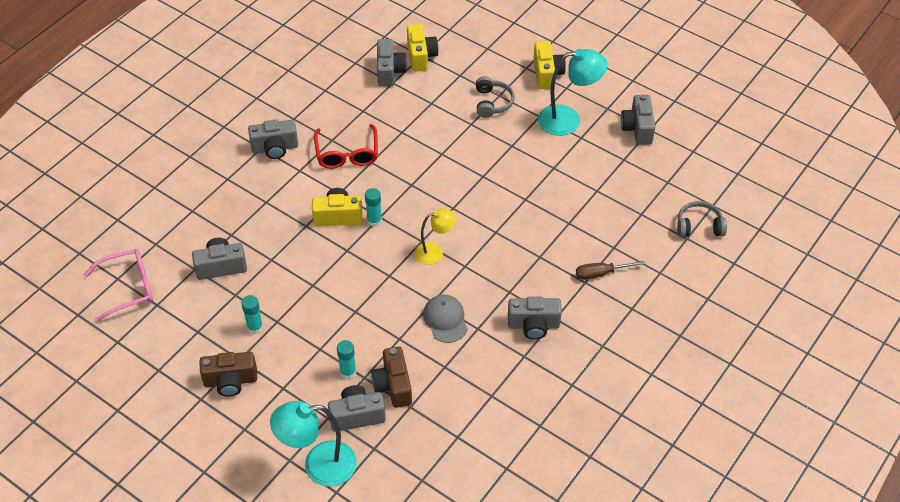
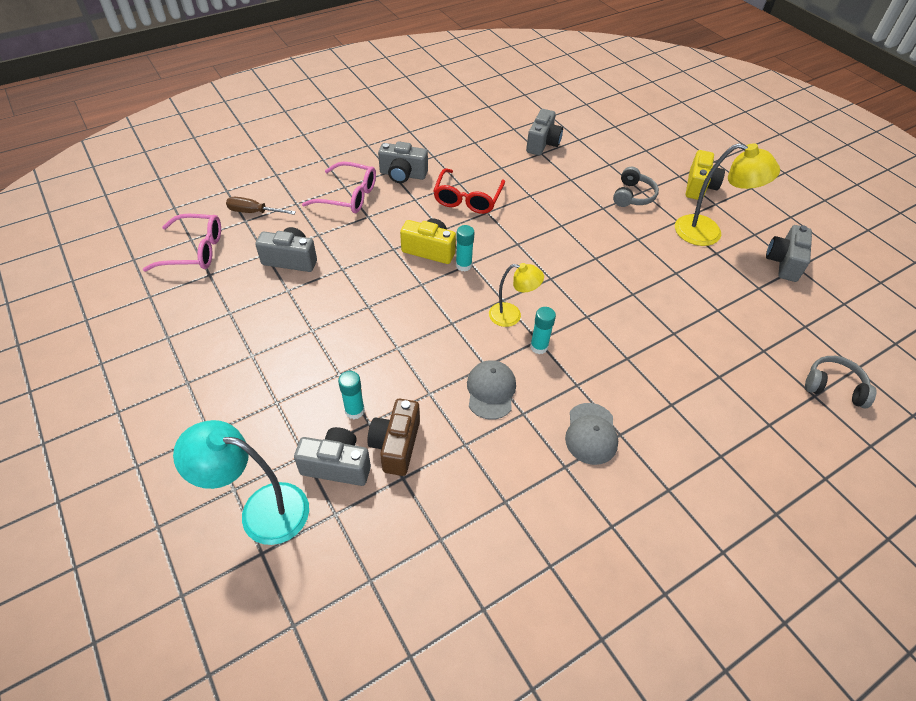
camera: 20 degrees right, 0 degrees up
brown camera [200,352,257,397] -> none
turquoise glue stick [241,295,263,334] -> turquoise glue stick moved to [530,307,556,354]
yellow camera [407,24,439,72] -> none
grey camera [508,297,562,340] -> grey cap [565,403,618,465]
turquoise lamp [538,49,608,136] -> yellow lamp [675,143,780,246]
brown screwdriver [576,261,645,280] -> brown screwdriver moved to [226,197,296,215]
none -> pink glasses [302,162,376,213]

